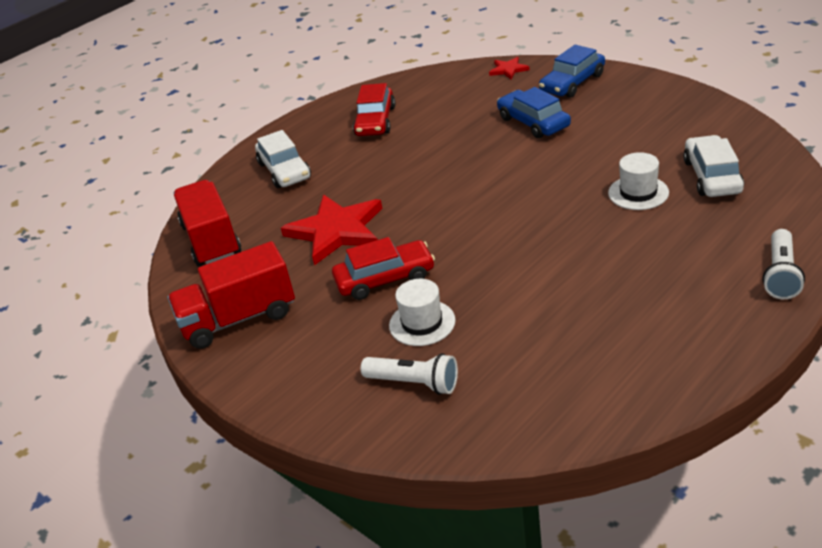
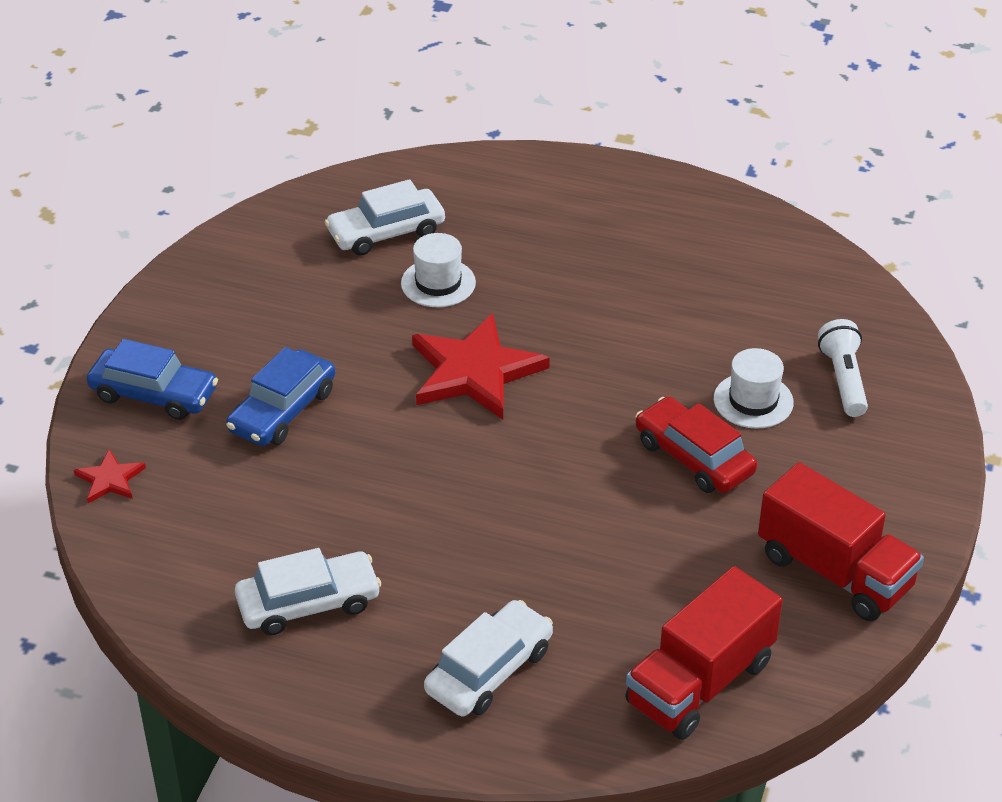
camera: 120 degrees left, 5 degrees up
red star [281,194,382,265] -> red star moved to [412,314,550,419]
red car [353,83,395,136] -> white car [235,548,381,635]
white flashlight [763,229,805,299] -> none

